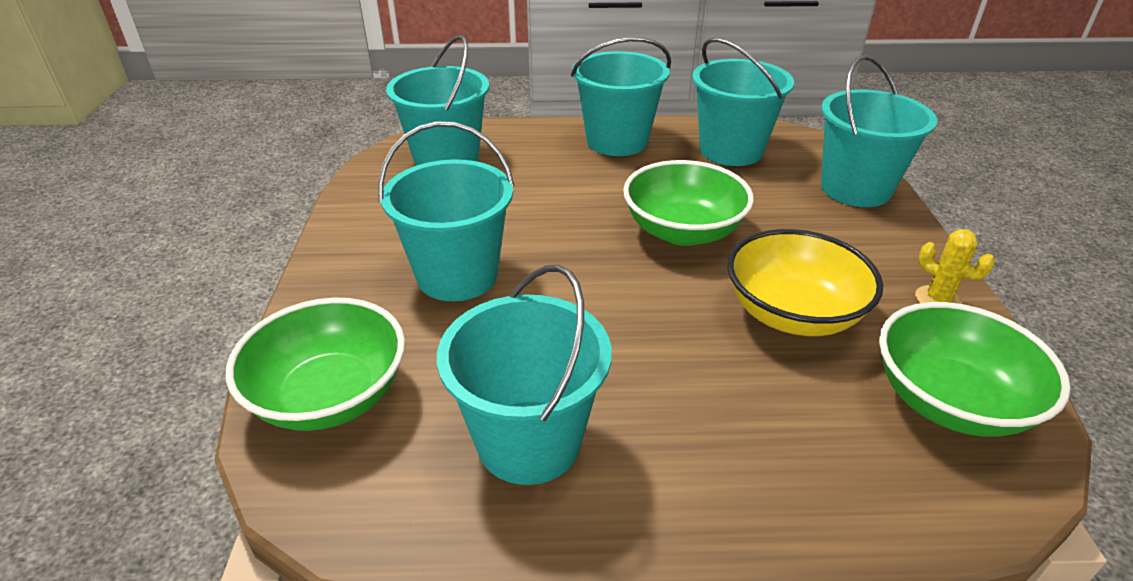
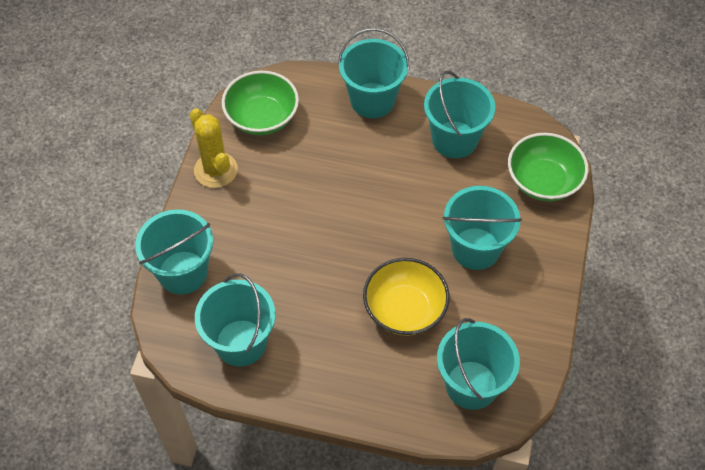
camera: 165 degrees left, 20 degrees up
turquoise bucket [571,37,671,156] -> turquoise bucket moved to [338,28,409,118]
green bowl [623,160,754,246] -> none
yellow bowl [727,229,883,336] -> yellow bowl moved to [363,258,450,336]
yellow cactus [915,229,995,304] -> yellow cactus [190,108,238,188], size x1.82

